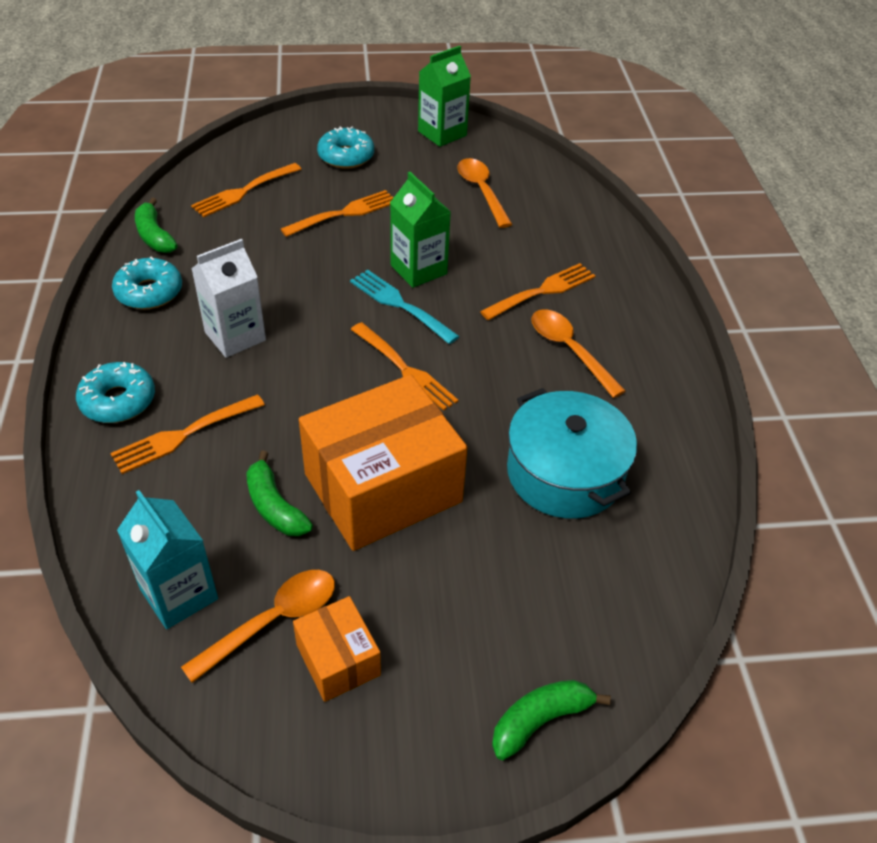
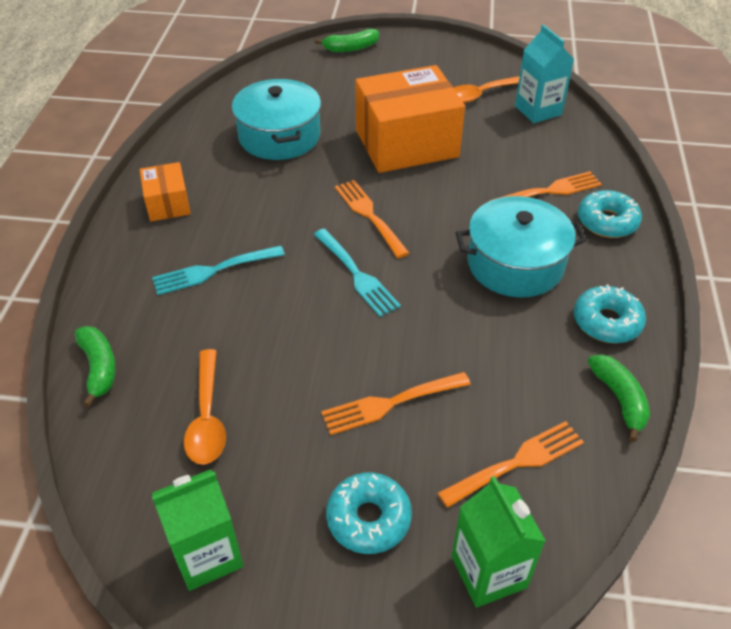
camera: 165 degrees left, 0 degrees up
white carton [191,239,266,358] -> turquoise pot [456,196,587,297]
green banana [246,451,313,536] -> green banana moved to [75,326,116,407]
orange box [293,596,381,702] -> orange box moved to [140,162,191,221]
green carton [390,172,451,288] -> green carton moved to [452,476,546,608]
orange fork [480,263,595,320] -> turquoise fork [152,245,285,295]
orange spoon [531,309,626,398] -> none

